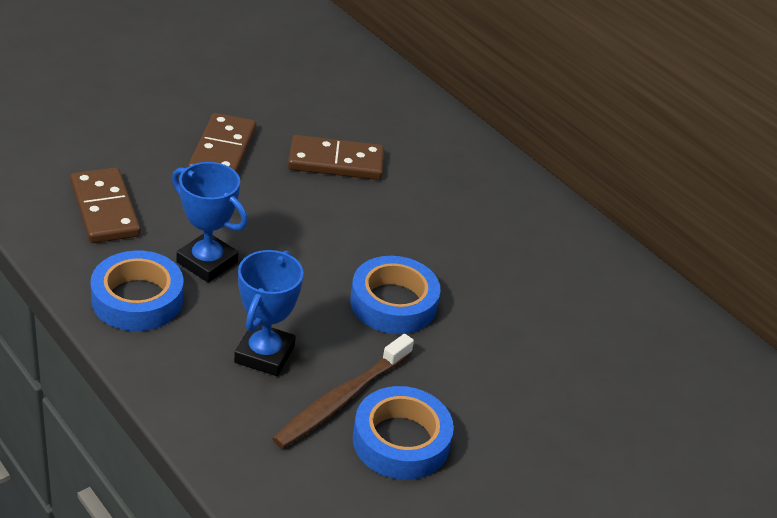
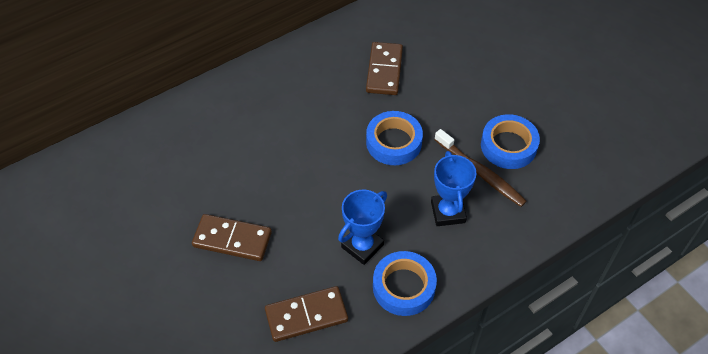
camera: 80 degrees left, 15 degrees up
blue trophy [234,250,303,376] -> blue trophy turned 60 degrees clockwise [431,151,477,226]
brown domino [288,135,384,180] -> brown domino moved to [366,42,403,95]

